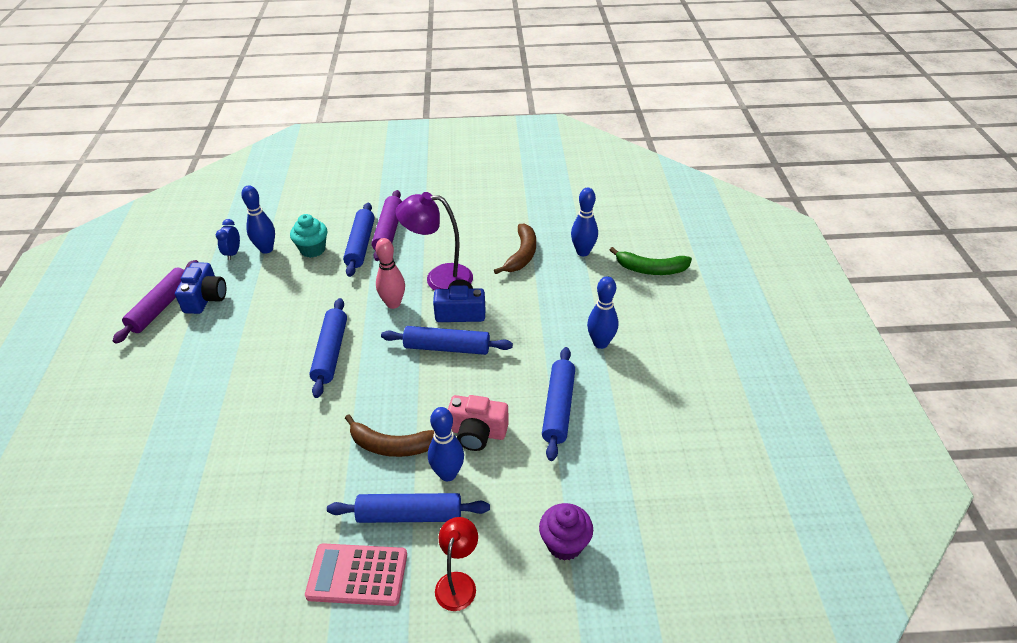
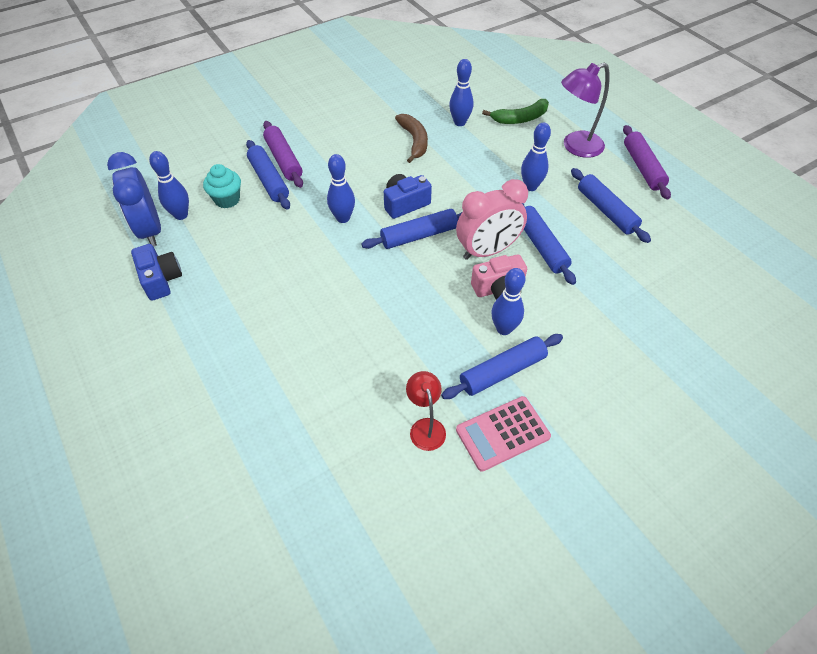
camera: 30 degrees left, 10 degrees up
purple rolling pin [113,260,198,344] -> purple rolling pin moved to [623,125,671,199]
blue clock [216,219,240,260] -> blue clock [107,152,161,246], size x2.15
blue rolling pin [309,298,347,398] -> blue rolling pin moved to [571,168,651,243]
brown banana [345,414,434,457] -> none
pink bowling pin [376,238,405,309] -> blue bowling pin [327,154,355,223]
purple lamp [395,192,473,291] -> purple lamp moved to [561,63,610,158]
red lamp [435,517,478,611] -> red lamp moved to [406,371,446,451]
purple cupcake [539,503,593,561] -> none
none -> pink clock [456,179,528,260]

